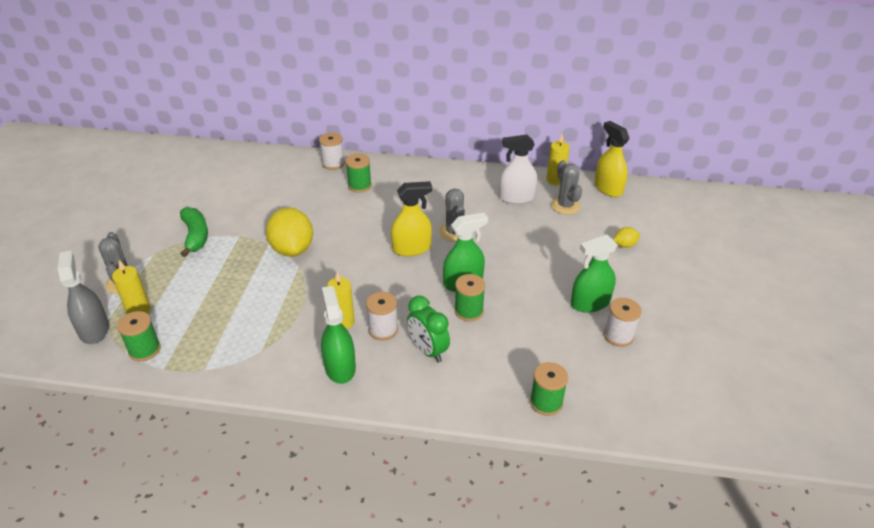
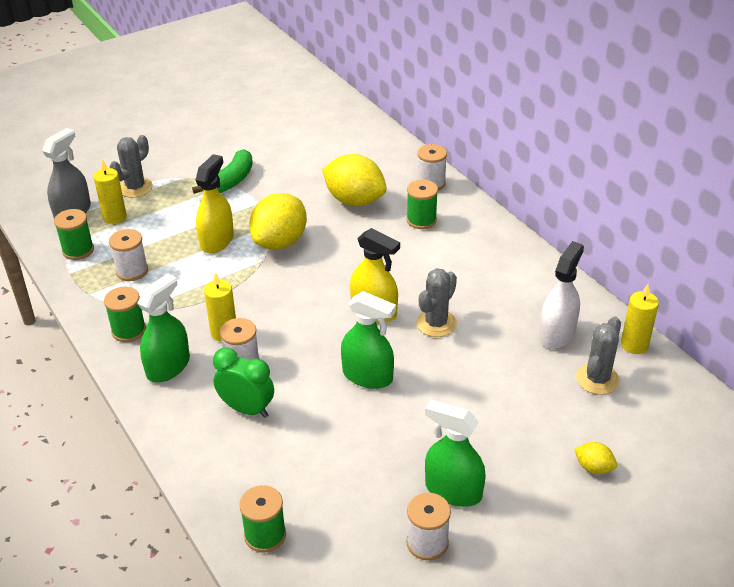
camera: 50 degrees right, 0 degrees up
green clock [407,295,450,363] -> green clock turned 105 degrees clockwise [213,348,274,418]
green spool [454,274,485,321] -> green spool moved to [104,287,146,342]
white spray bottle [499,134,537,204] -> white spray bottle turned 75 degrees clockwise [539,241,584,349]
yellow spray bottle [594,121,629,197] -> yellow spray bottle moved to [196,154,234,253]
none -> white spool [109,229,148,281]
none -> yellow lemon [322,154,387,206]

